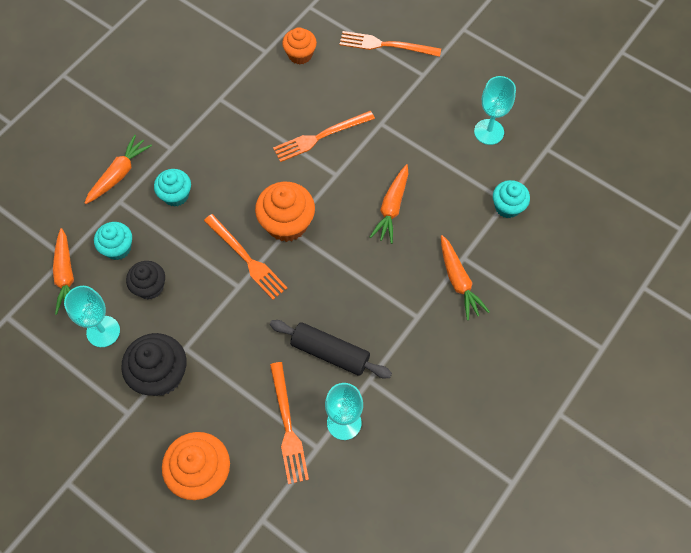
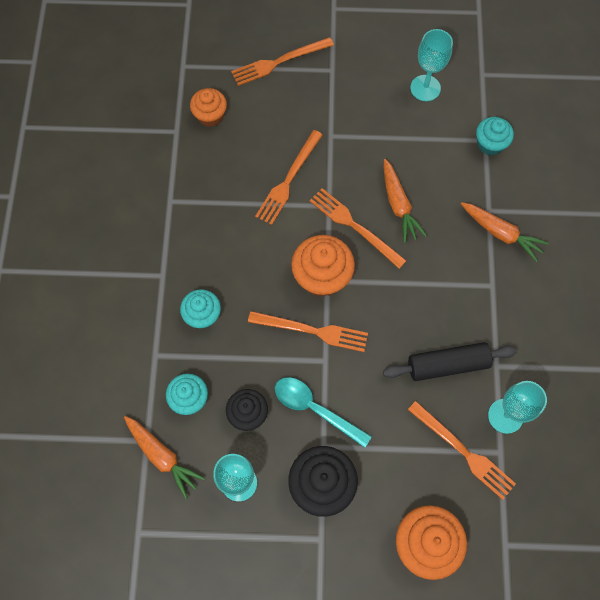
camera: 35 degrees left, 5 degrees up
orange carrot [85,135,152,204] -> none
none -> turquoise spoon [275,377,372,448]
none -> orange fork [310,188,407,269]

